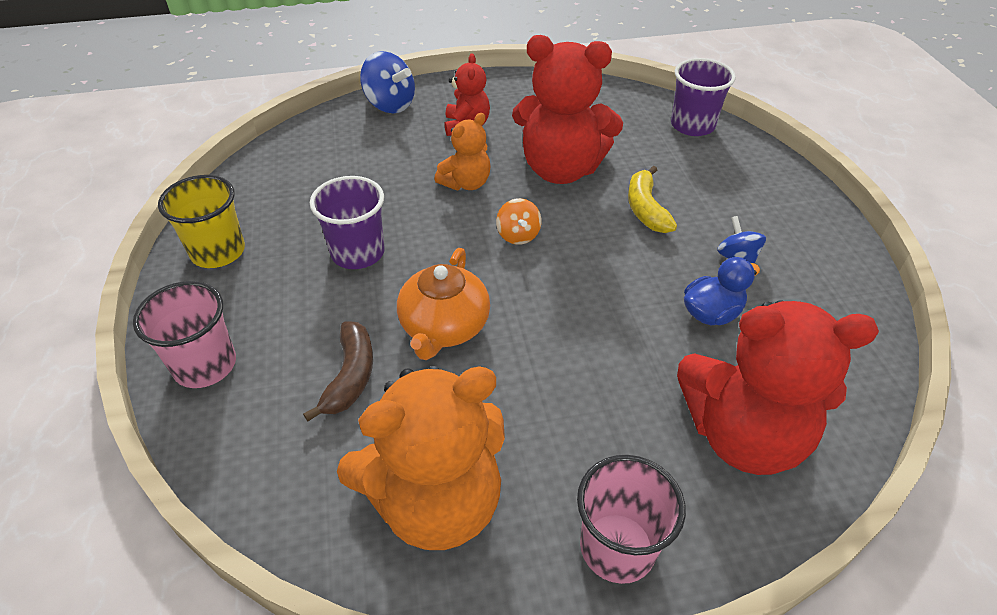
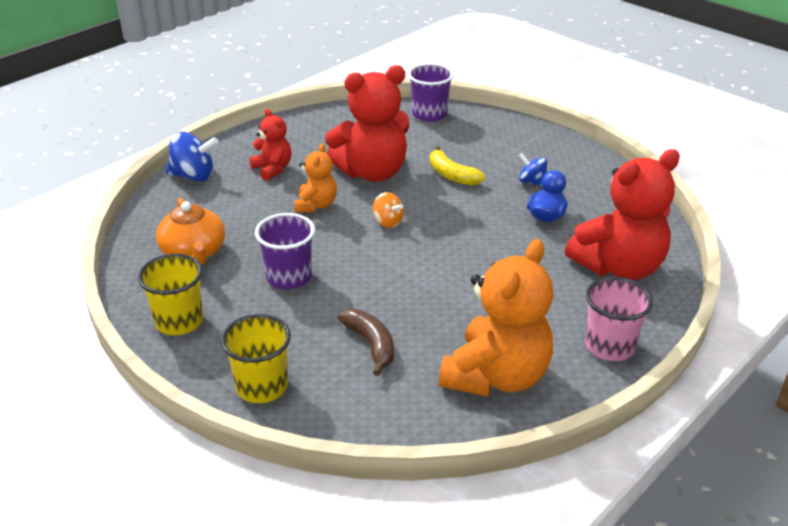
camera: 35 degrees left, 10 degrees down
pink cup [133,281,236,388] -> yellow cup [221,314,291,403]
orange teapot [397,248,490,360] -> orange teapot moved to [156,198,225,265]

